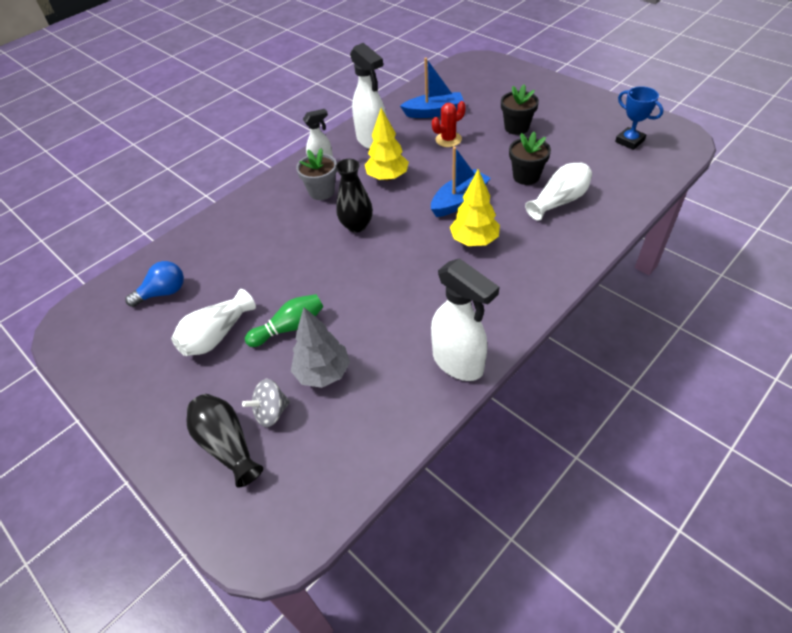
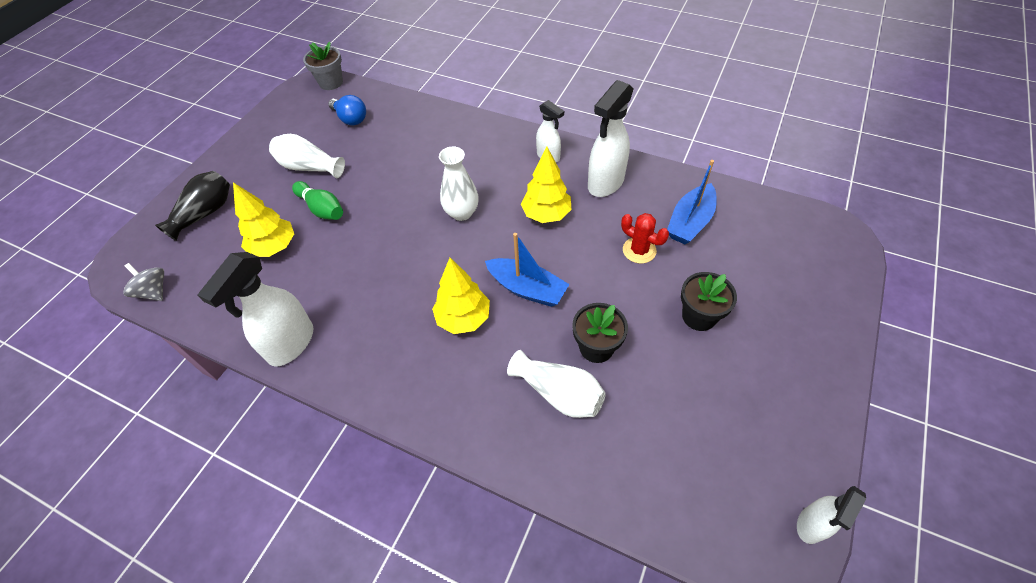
camera: 70 degrees right, 5 degrees up
grey spinning top [242,379,290,427] -> grey spinning top moved to [123,263,164,301]
grey tree [291,307,350,388] -> yellow tree [233,182,294,257]
grey flower pot [296,148,337,200] -> grey flower pot moved to [303,42,343,90]
black vase [335,159,373,233] -> white vase [439,147,479,221]
blue boat [400,58,464,118] -> blue boat turned 60 degrees clockwise [667,160,717,245]
blue trophy [615,86,664,150] -> none
none -> white spray bottle [797,486,866,544]

